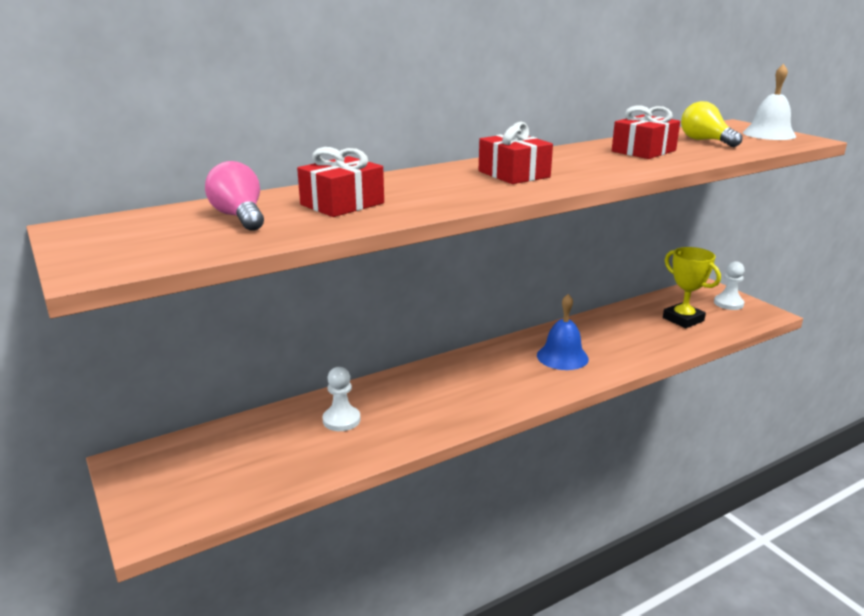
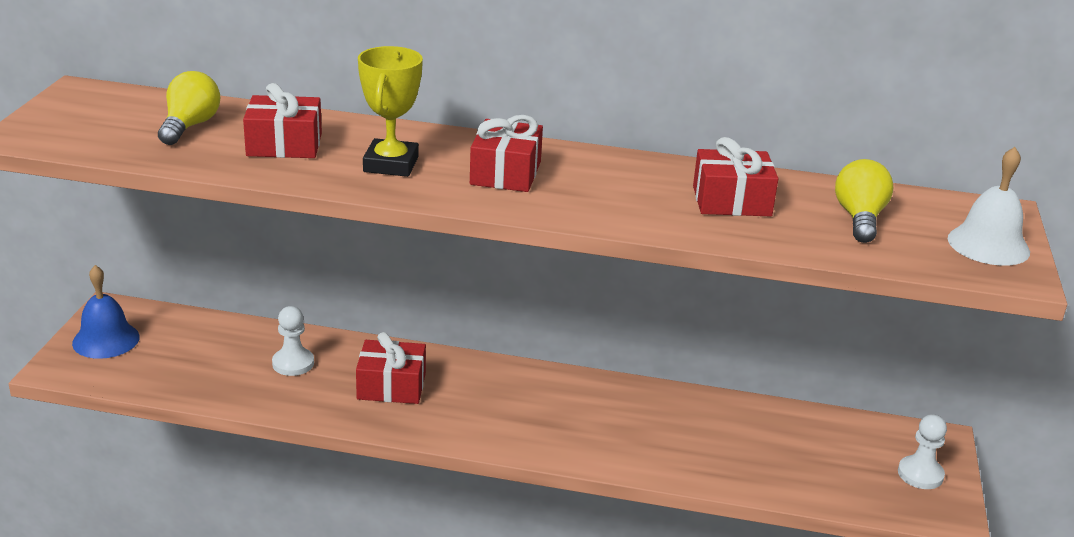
camera: 40 degrees right, 5 degrees up
pink light bulb [205,161,264,231] -> yellow light bulb [158,71,220,145]
blue bell [537,294,589,370] -> blue bell moved to [72,265,140,359]
yellow trophy [663,247,721,328] -> yellow trophy moved to [358,46,423,177]
none -> red gift [356,332,426,404]

